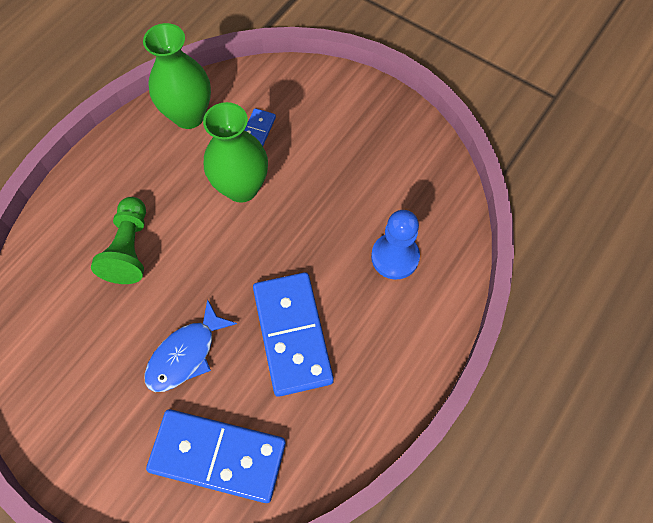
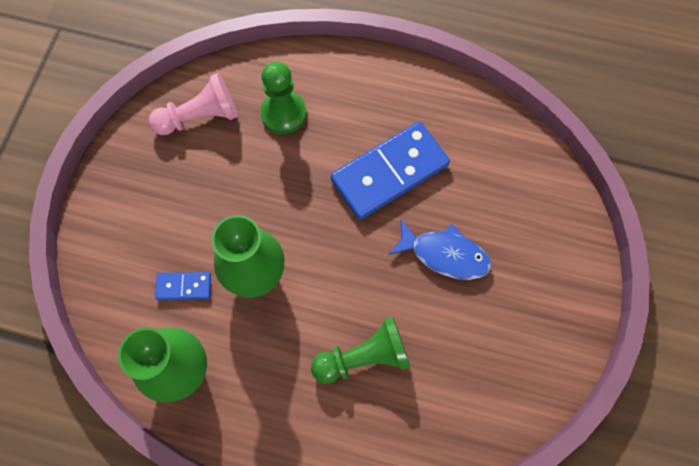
camera: 110 degrees left, 5 degrees up
blue domino [146,409,286,503] -> none
blue pawn [371,210,420,280] -> green pawn [260,62,307,134]
none -> pink pawn [149,73,238,135]

